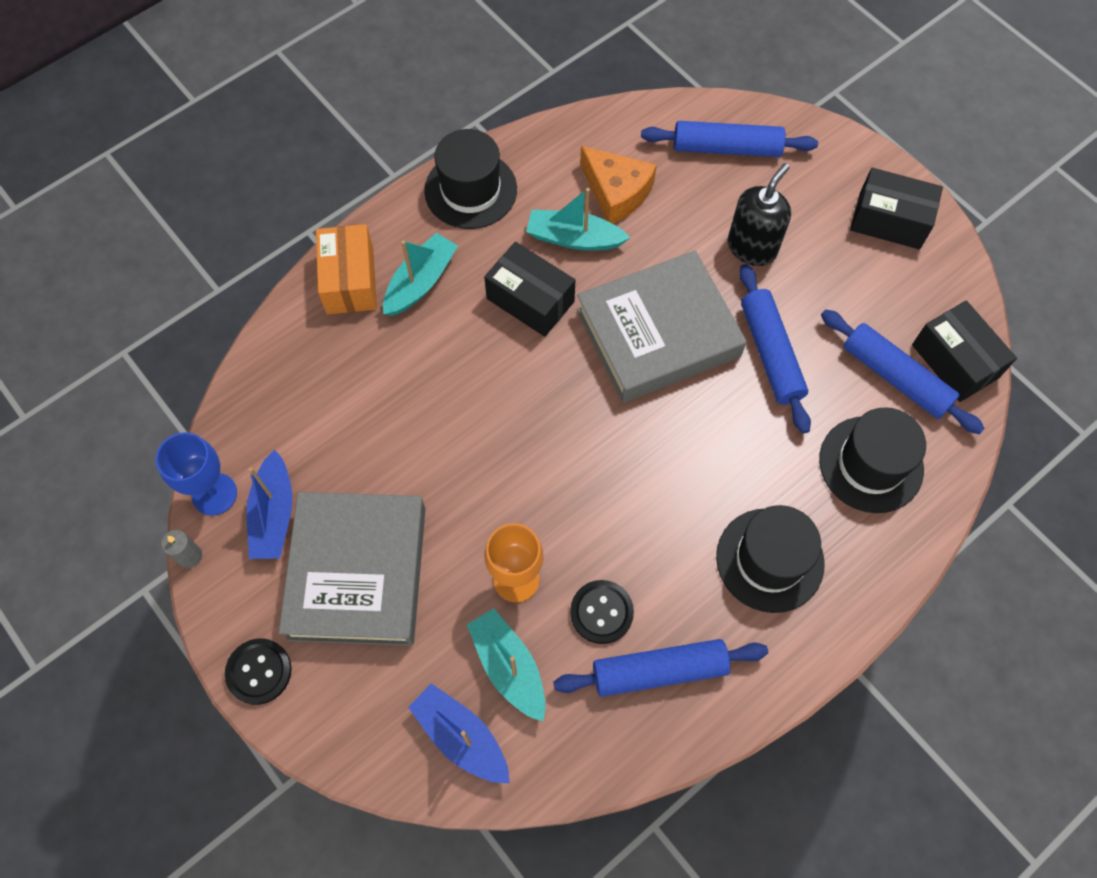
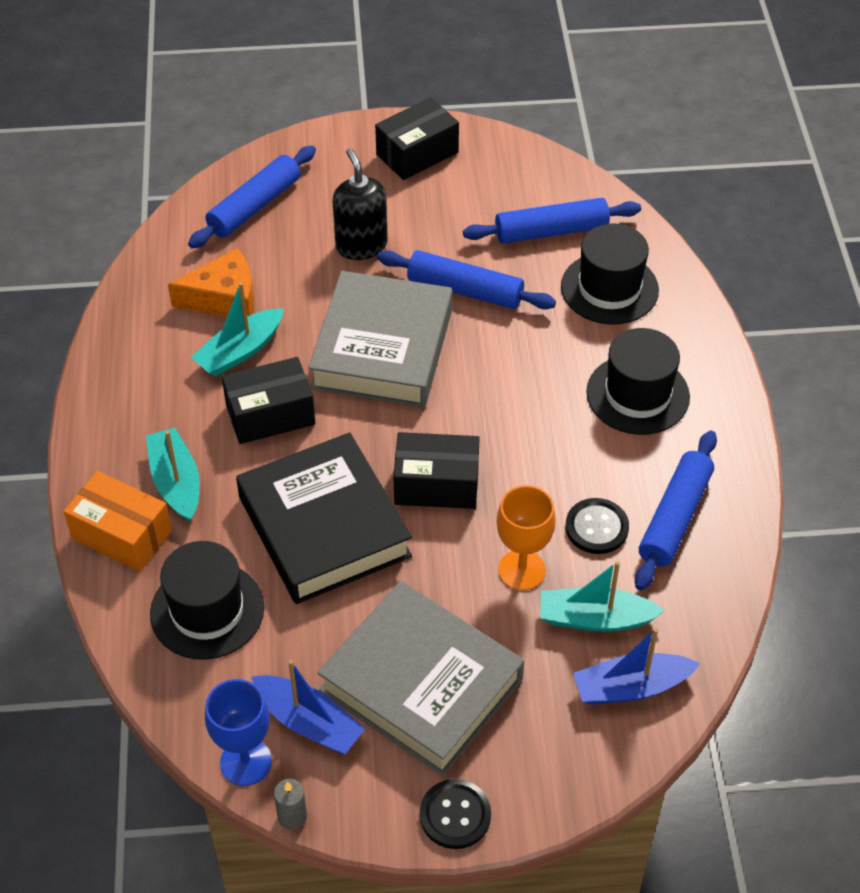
camera: 55 degrees left, 15 degrees down
black hat [424,129,517,229] -> black hat moved to [150,541,264,660]
black box [912,300,1017,402] -> black box moved to [393,432,480,509]
none -> black book [236,432,412,604]

